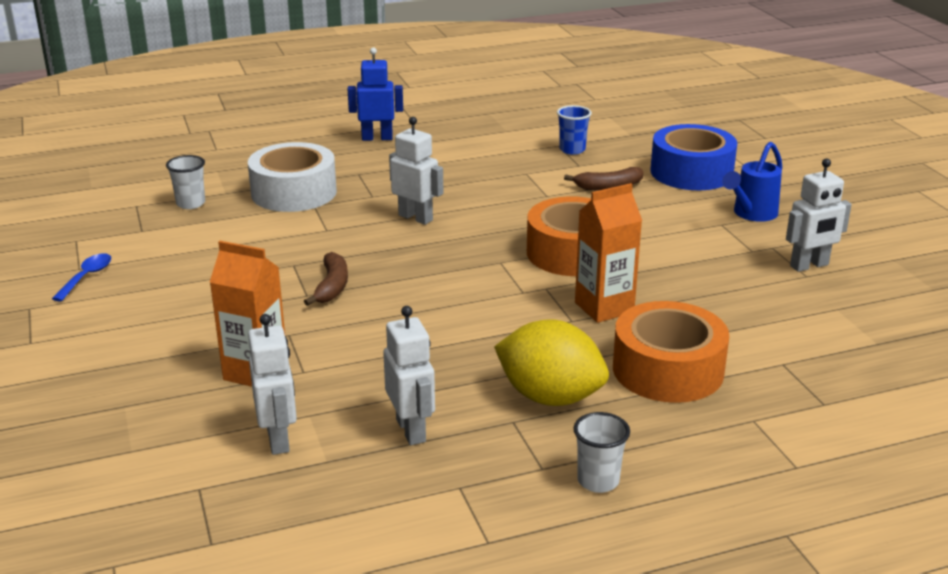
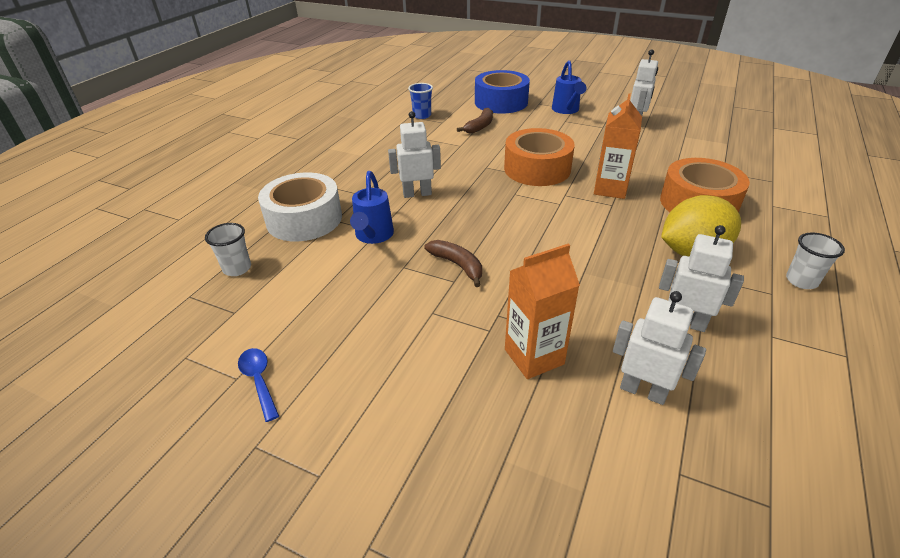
camera: 45 degrees left, 10 degrees up
blue robot [347,47,403,141] -> none
none -> blue watering can [350,171,394,244]

